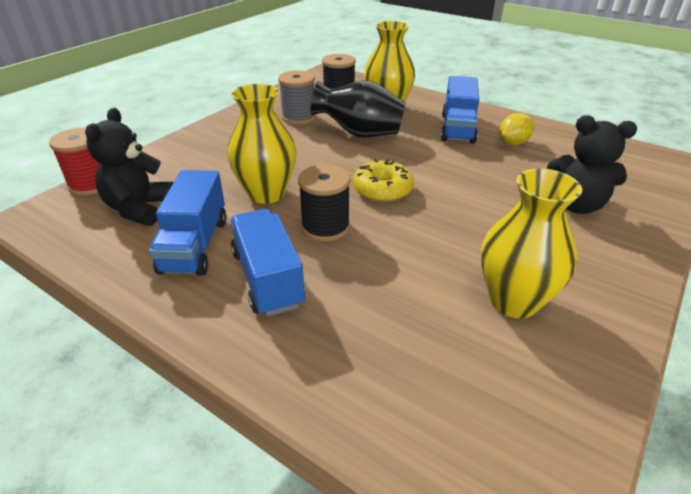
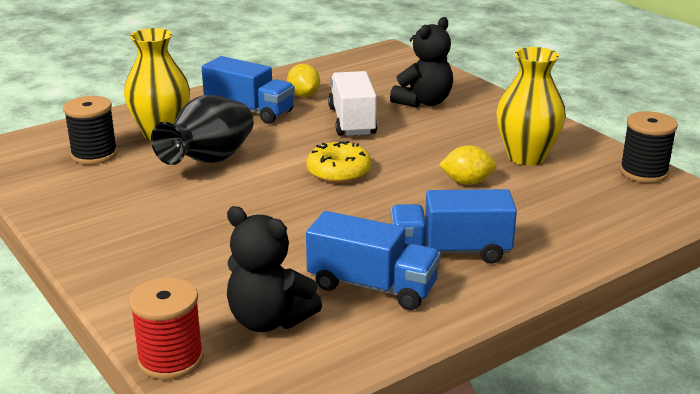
camera: 70 degrees left, 10 degrees down
yellow vase [227,84,296,204] -> none
grey spool [278,70,316,125] -> none
black spool [298,165,350,242] -> black spool moved to [620,111,678,183]
none -> white truck [328,71,378,136]
none -> yellow lemon [439,145,496,185]

